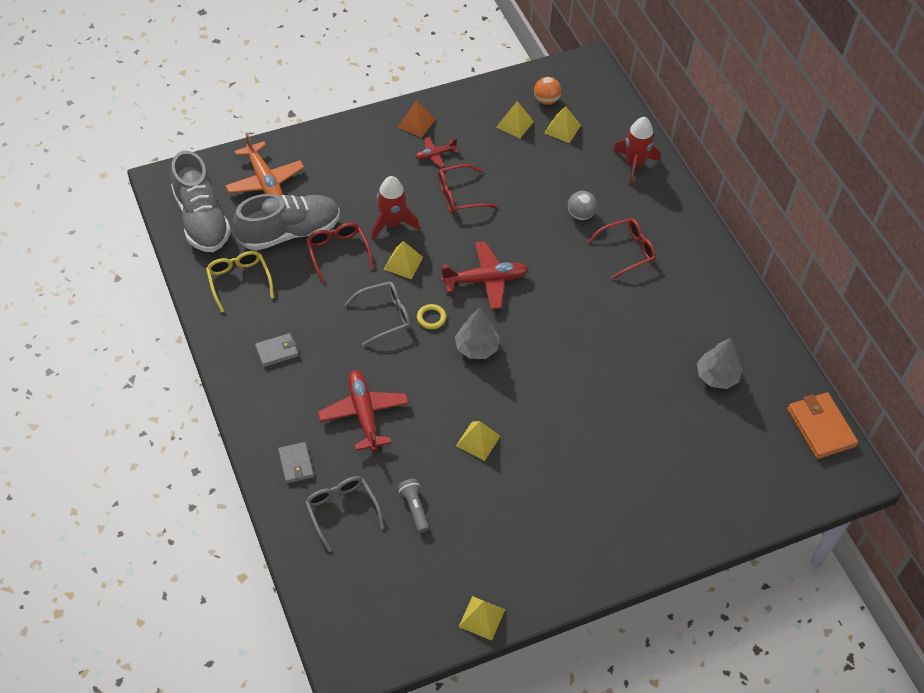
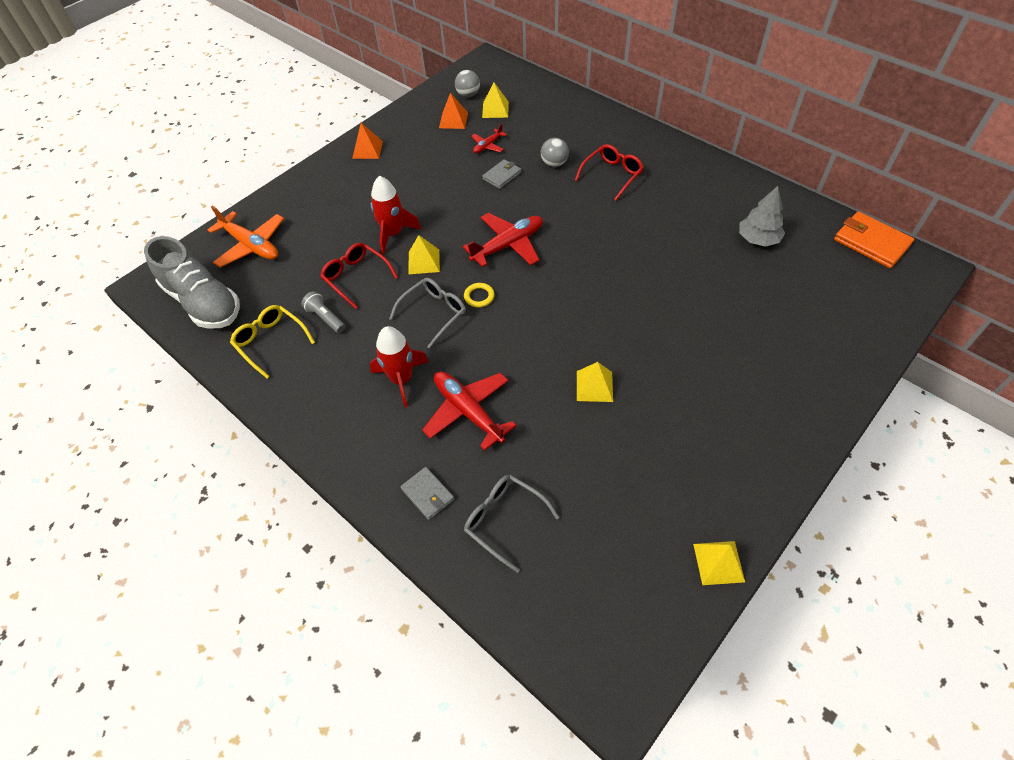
camera: 20 degrees left, 0 degrees up
grey shoe [233,194,340,251] -> none
grey wallet [255,333,299,367] -> grey wallet moved to [482,159,522,189]
grey flashlight [398,479,429,533] -> grey flashlight moved to [301,291,345,333]
red plane [415,137,458,168] -> red plane moved to [471,123,507,153]
red glasses [438,164,497,213] -> none
grey tree [455,308,500,359] -> none
yellow pyramid [496,101,534,138] -> orange pyramid [439,93,468,129]
orange ball [534,77,561,105] -> grey ball [455,70,480,98]
red rocket [613,117,661,185] -> red rocket moved to [370,326,429,407]

